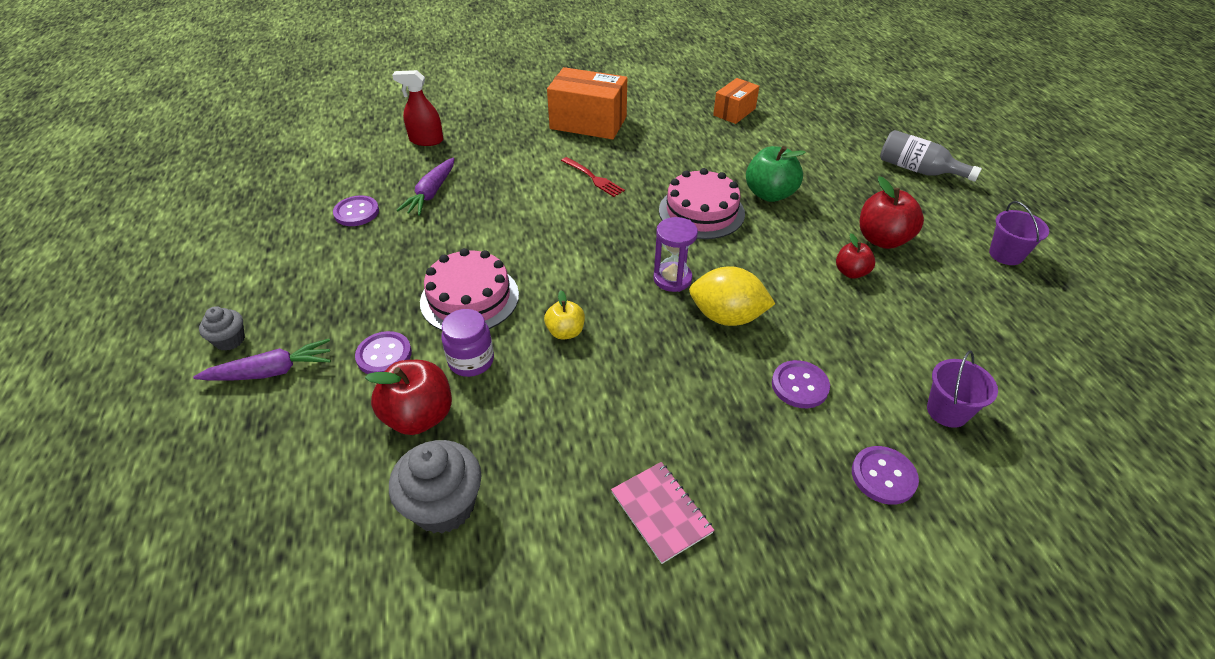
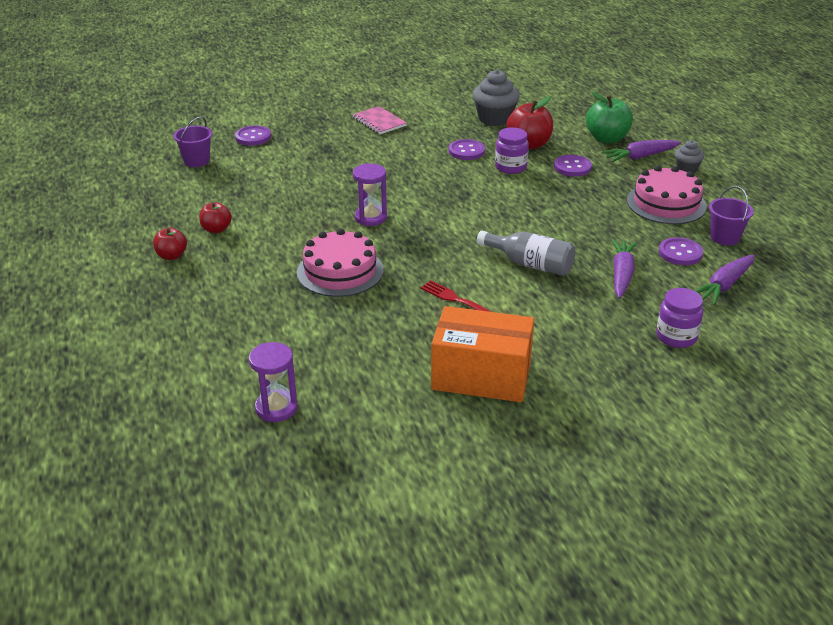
camera: 175 degrees right, 10 degrees down
red spray bottle [392,70,443,146] -> purple jar [656,288,703,348]
pink cake [420,248,519,330] -> pink cake moved to [627,166,707,224]
yellow apple [544,290,585,340] -> none
yellow lemon [689,266,776,326] -> none
orange box [713,78,759,124] -> purple hourglass [249,342,298,422]
green apple [746,146,806,202] -> green apple moved to [586,92,633,143]
purple button [772,360,830,408] -> purple button moved to [449,139,485,160]
red apple [860,176,924,249] -> red apple [153,228,187,260], size x0.60
grey bottle [880,130,982,182] -> grey bottle moved to [477,231,575,276]
purple bucket [989,201,1049,265] -> purple bucket moved to [709,186,754,245]
none -> purple carrot [695,255,755,305]

